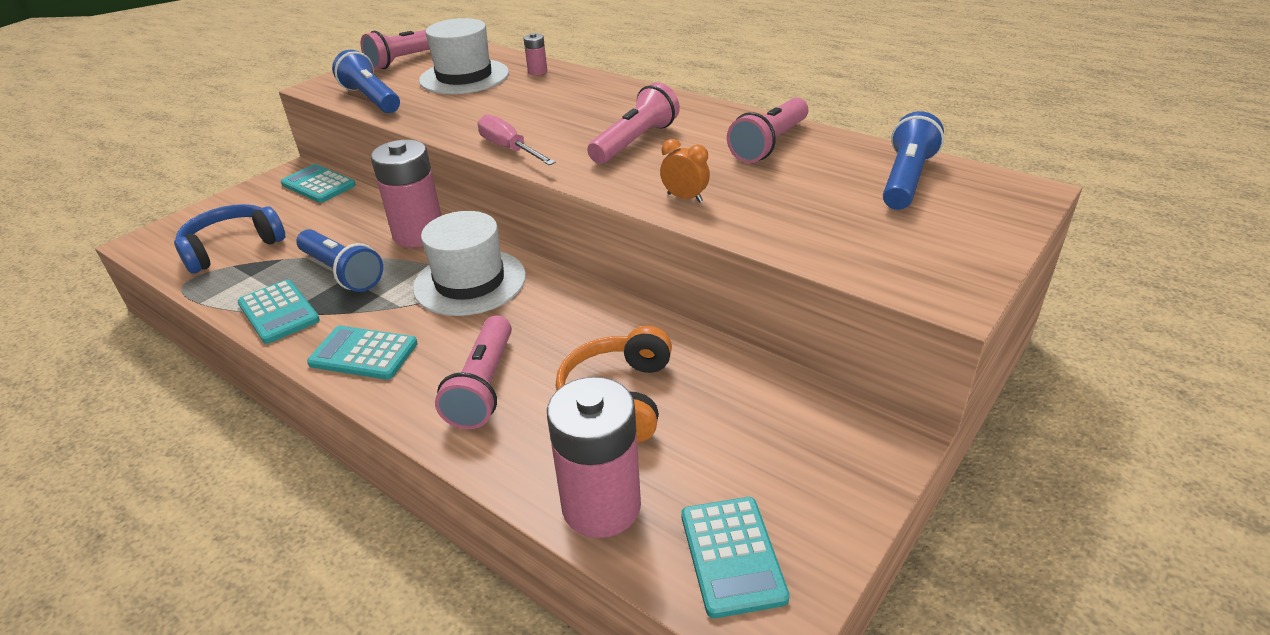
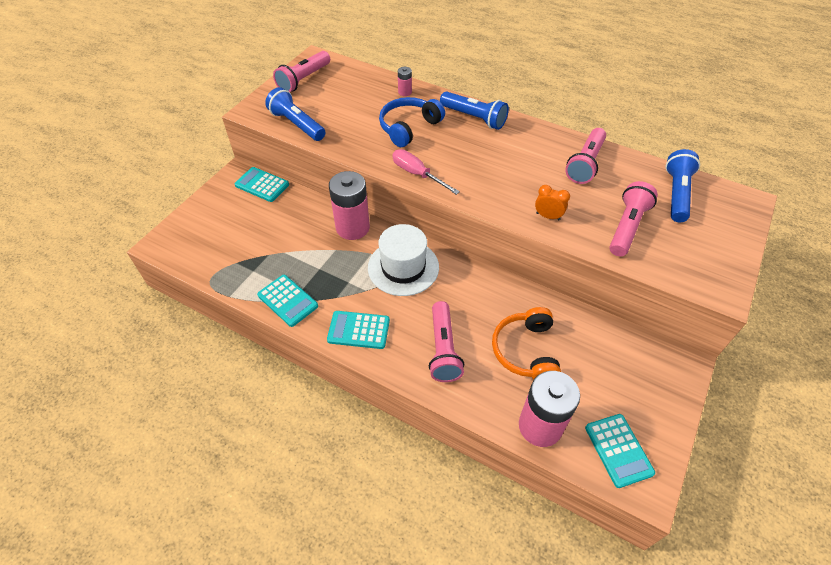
camera: 10 degrees left, 15 degrees up
blue headphones [174,204,285,273] -> blue headphones moved to [379,97,445,147]
blue flashlight [296,229,383,292] -> blue flashlight moved to [440,91,509,130]
white hat [419,18,509,94] -> none
pink flashlight [587,82,680,164] -> pink flashlight moved to [609,181,658,256]

